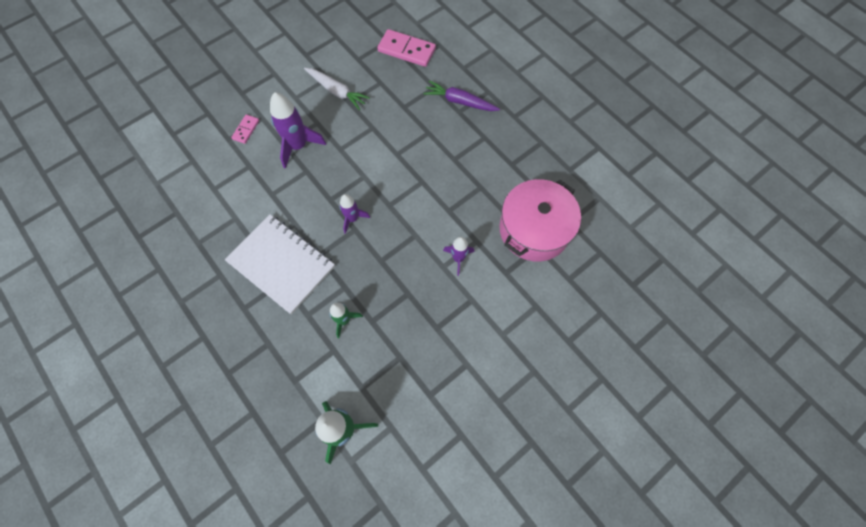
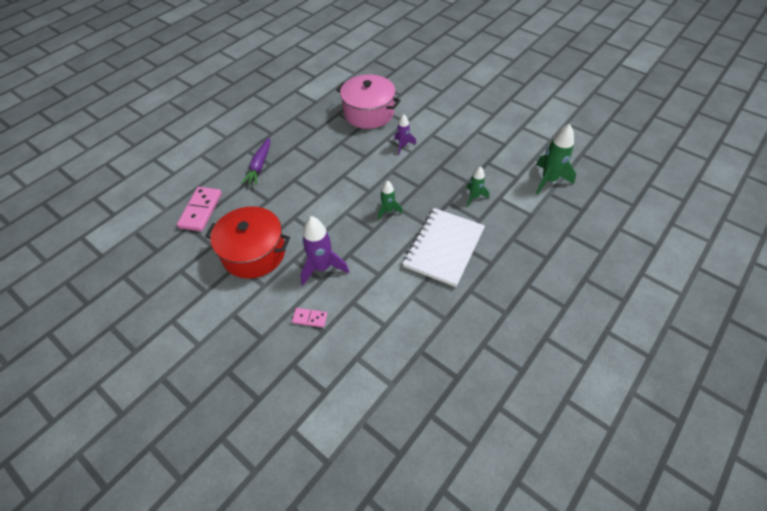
camera: 100 degrees left, 15 degrees down
white carrot [304,68,370,110] -> red pot [205,206,290,279]
purple rocket [339,194,370,234] -> green rocket [378,180,403,220]

